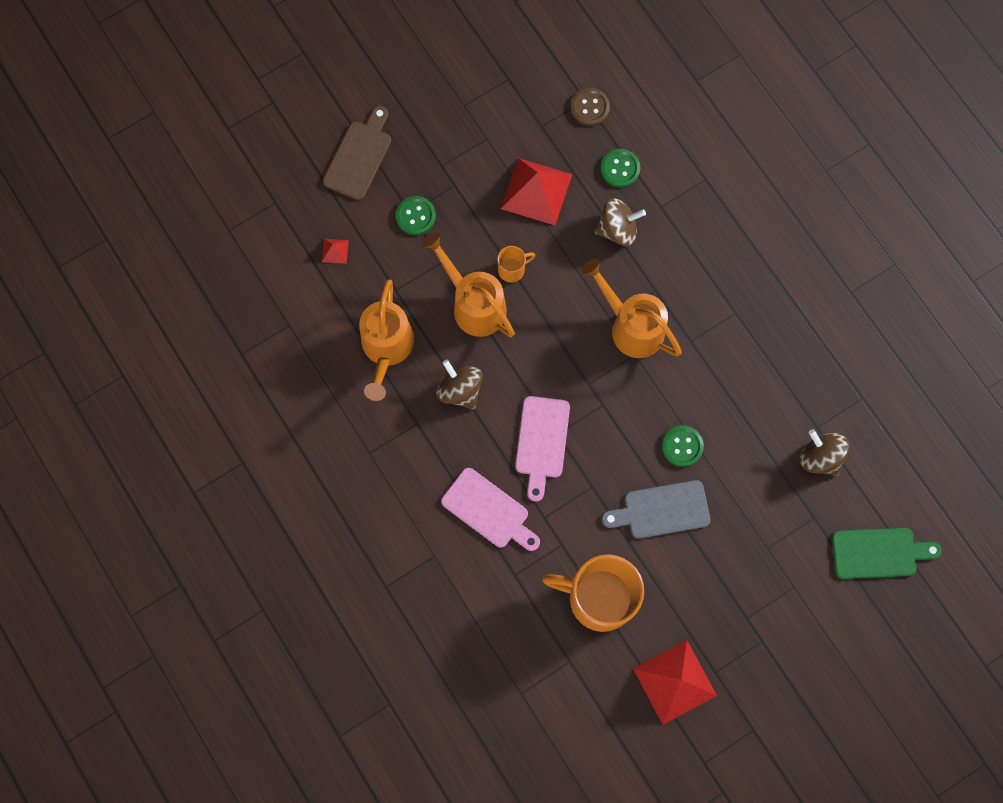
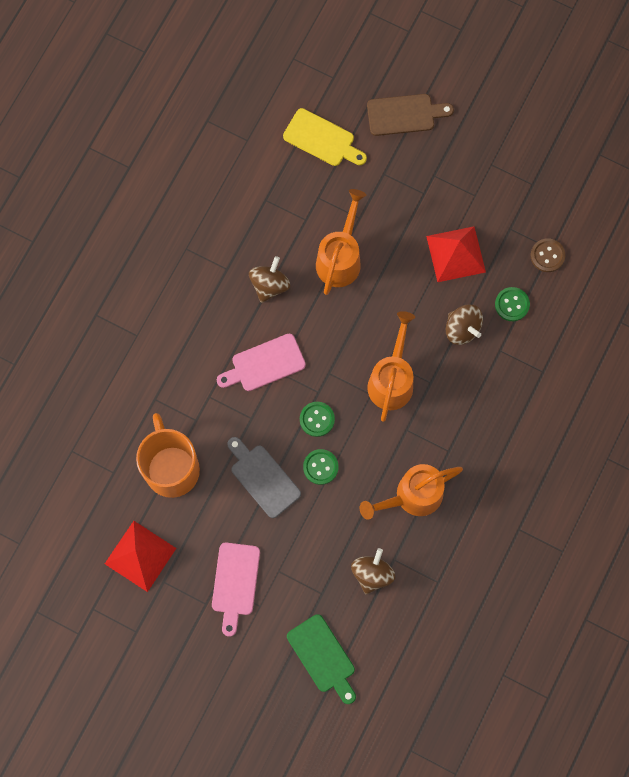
camera: 60 degrees right, 0 degrees up
red pyramid [322,239,349,264] -> yellow cutting board [283,108,367,166]
orange watering can [359,279,414,401] -> orange watering can moved to [360,464,463,520]
green button [396,196,436,235] -> green button moved to [300,402,335,437]
pink cutting board [441,468,540,551] -> pink cutting board moved to [212,543,260,637]
orange mug [497,246,536,283] -> none

